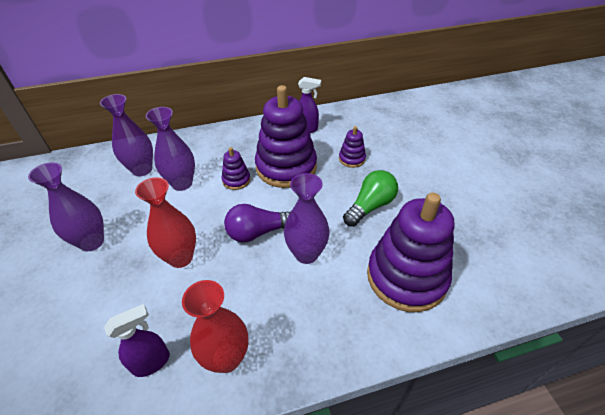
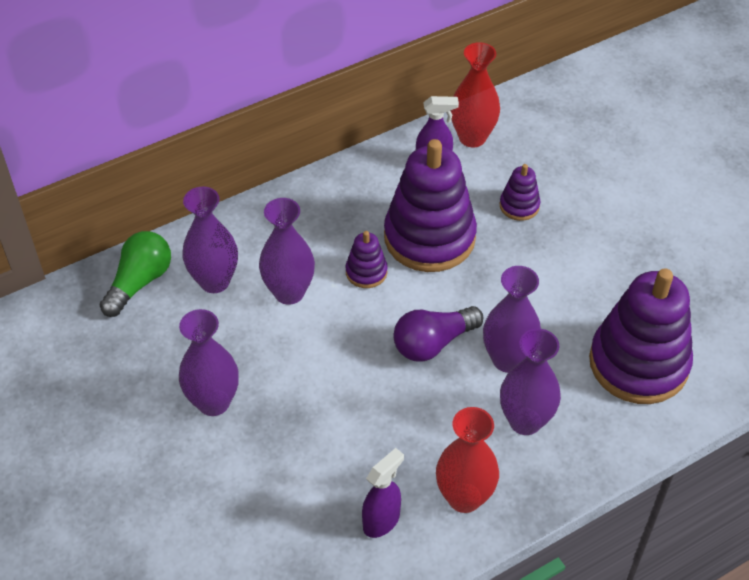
camera: 15 degrees left, 5 degrees up
red vase [135,177,196,268] -> red vase moved to [451,42,500,148]
green light bulb [343,170,398,227] -> green light bulb moved to [100,231,171,317]
none -> purple vase [500,328,561,435]

